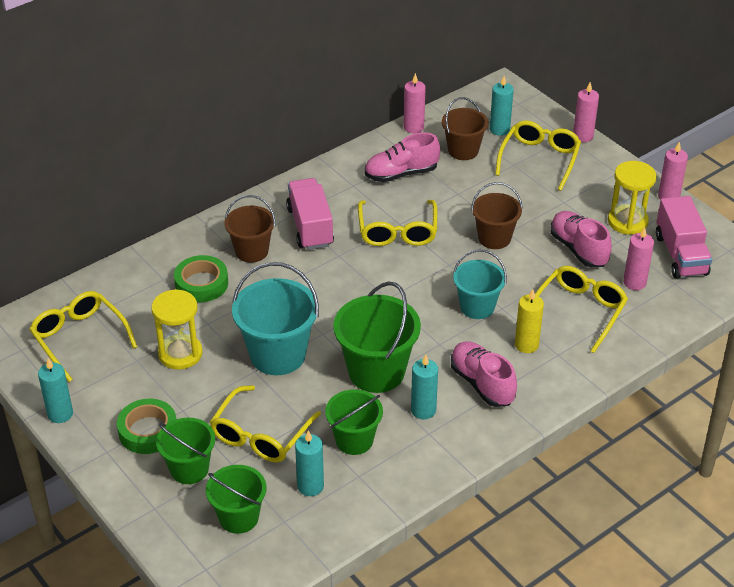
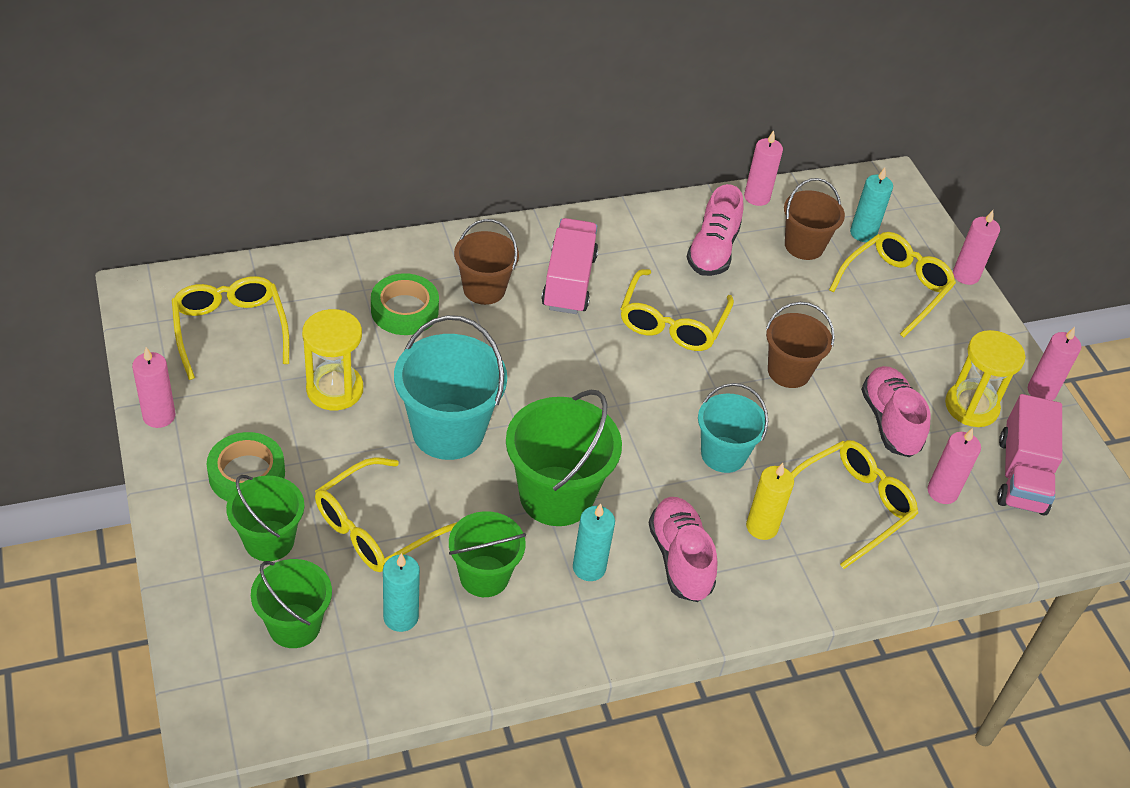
camera: 15 degrees right, 5 degrees up
turquoise candle [38,358,73,423] -> pink candle [132,347,176,428]
pink shoe [364,133,440,182] -> pink shoe turned 75 degrees counterclockwise [687,184,744,276]

